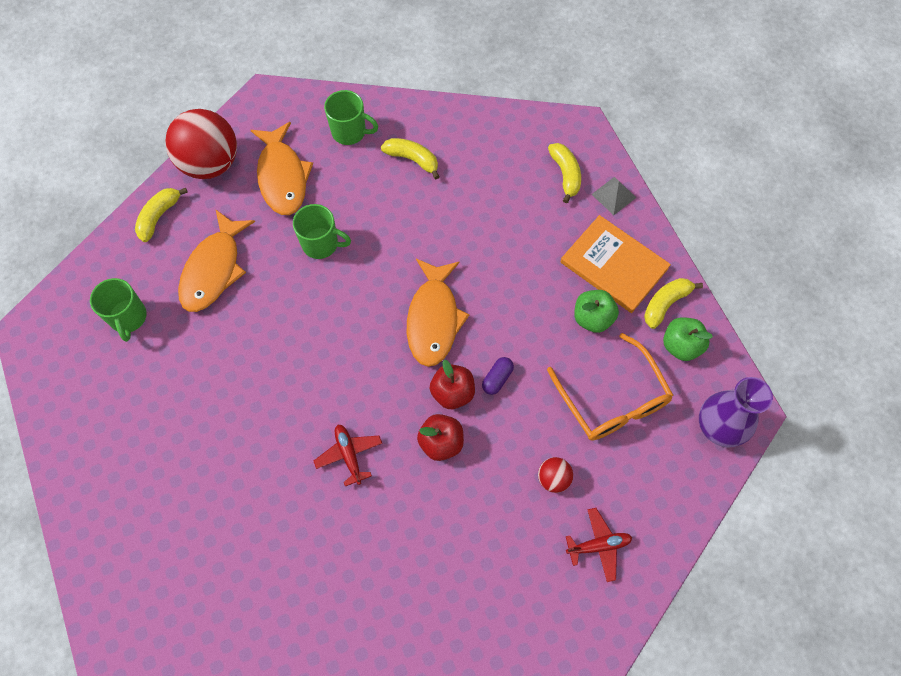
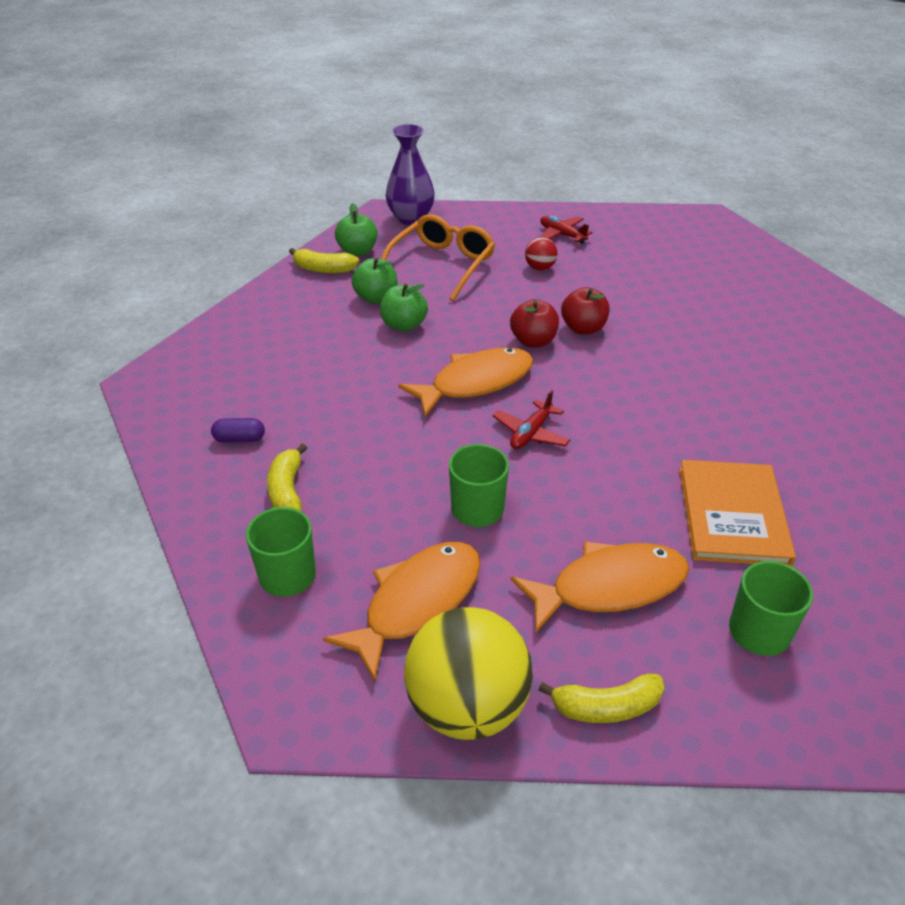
camera: 125 degrees left, 25 degrees down
red ball [165,109,237,179] -> yellow ball [404,607,533,740]
red plane [314,425,382,487] -> red plane moved to [493,390,570,449]
purple capsule [482,357,514,395] -> purple capsule moved to [211,418,265,443]
yellow banana [548,143,581,203] -> none
orange book [560,215,671,313] -> orange book moved to [679,460,796,566]
grey pyramid [592,177,636,215] -> none
none -> green apple [380,284,428,332]

